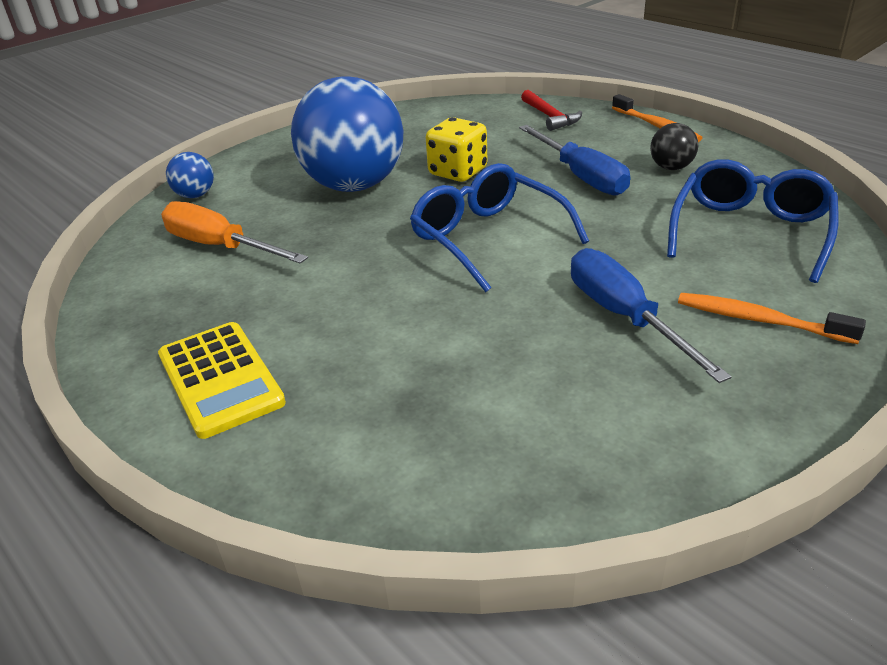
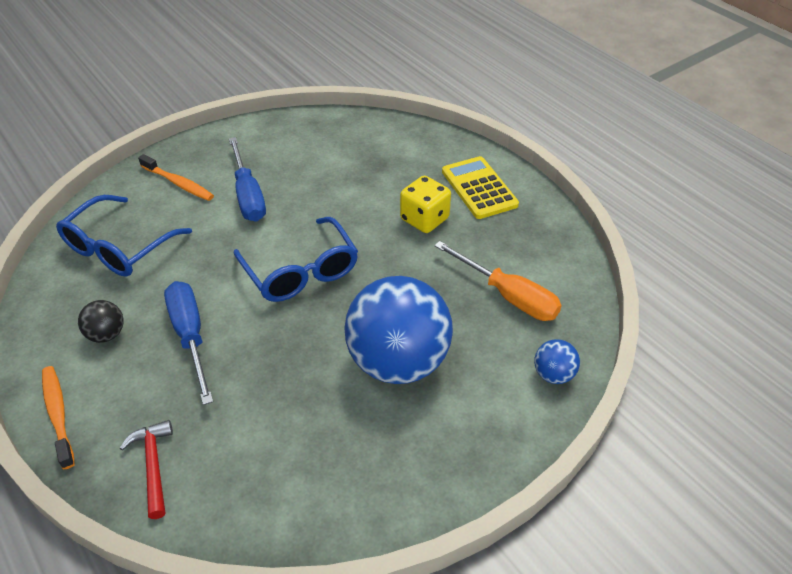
camera: 175 degrees left, 10 degrees up
yellow dice [426,117,487,182] -> yellow dice moved to [400,176,451,233]

